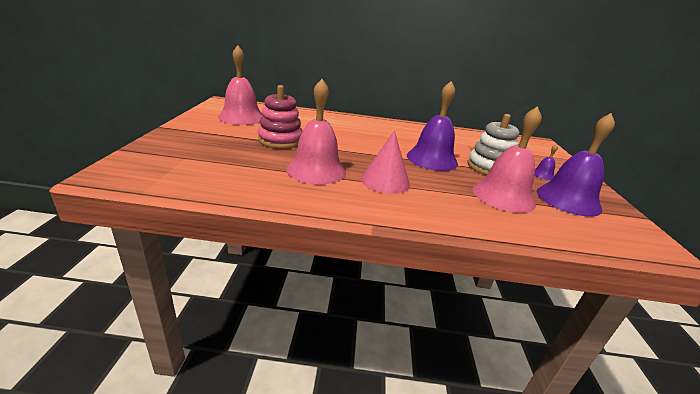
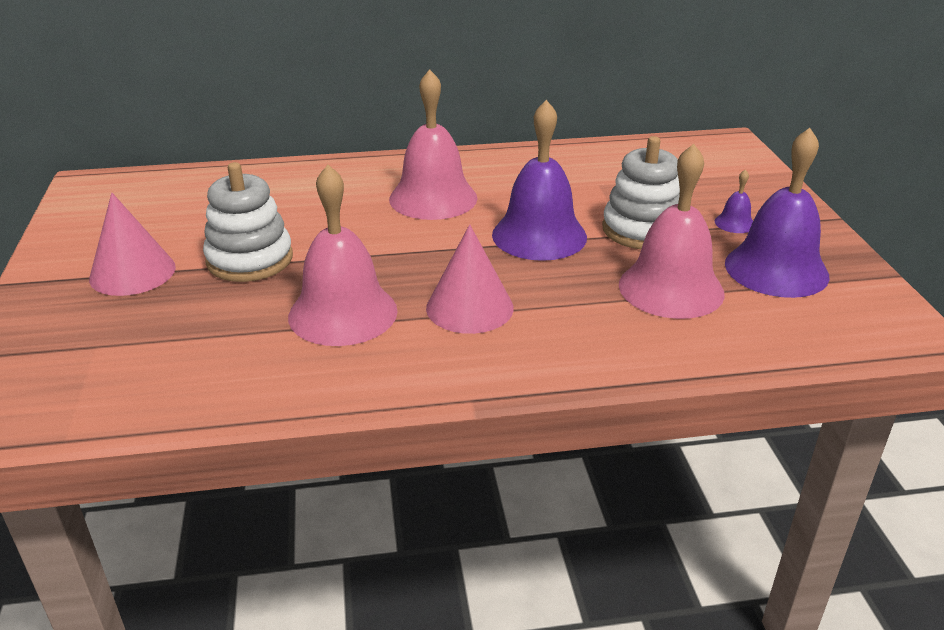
camera: 10 degrees left, 5 degrees up
pink bell [218,46,263,125] -> pink bell moved to [389,69,477,220]
pink stacking toy [258,85,303,149] -> white stacking toy [203,162,293,282]
none -> pink cone [89,193,176,296]

